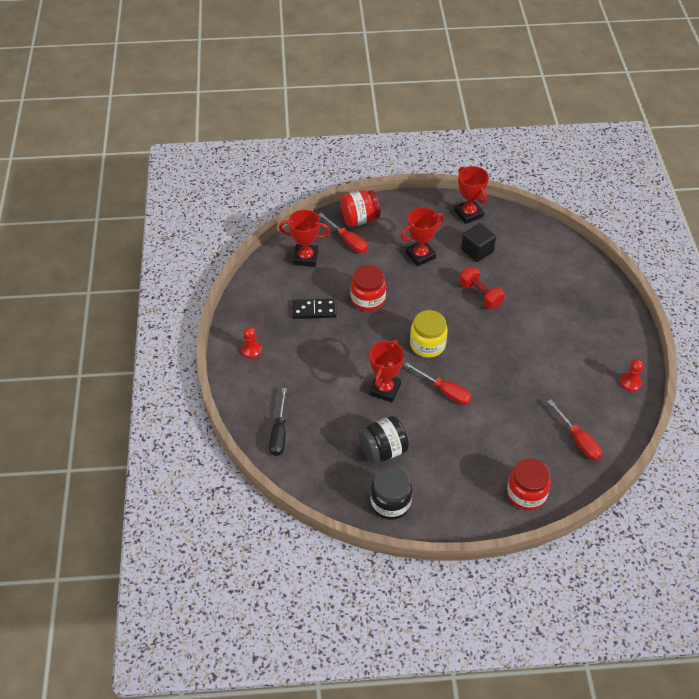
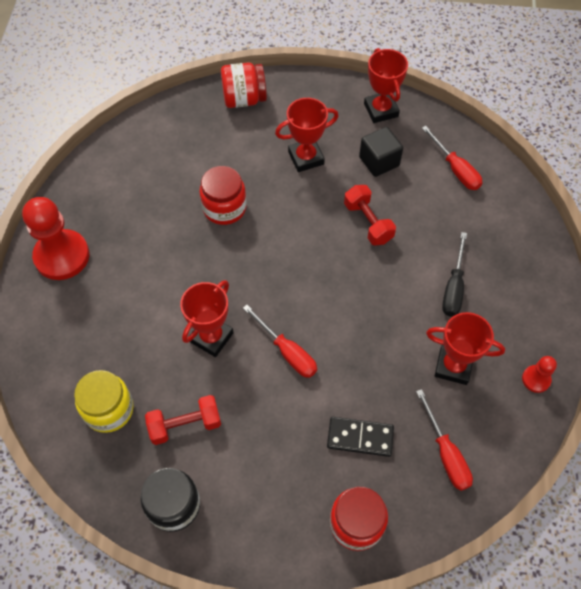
camera: 10 degrees right, 10 degrees up
red pawn [242,327,262,359] -> red pawn [22,197,89,280], size x2.11
black screwdriver [269,388,287,456] -> black screwdriver moved to [442,232,467,317]
red trophy [279,210,330,267] -> red trophy moved to [426,312,505,385]
black domino [293,299,337,319] -> black domino moved to [327,417,394,457]
red screwdriver [318,213,368,253] -> red screwdriver moved to [422,126,482,190]
black jar [359,416,409,463] -> red dumbbell [145,395,221,445]
yellow jar [410,310,448,358] -> yellow jar moved to [74,370,134,433]

